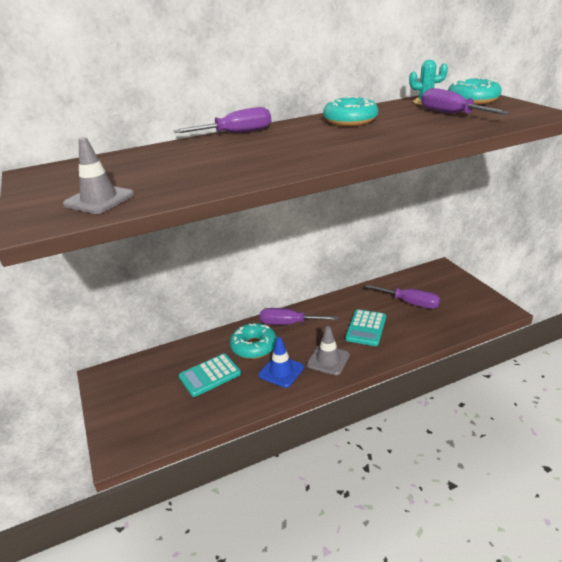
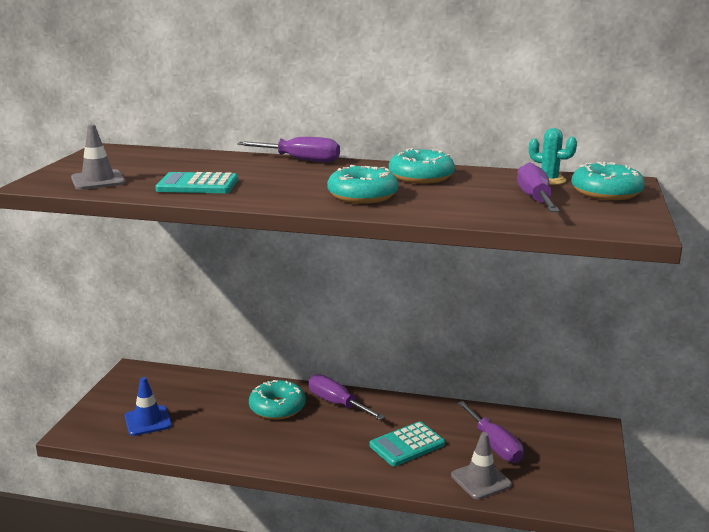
camera: 35 degrees right, 10 degrees down
turquoise calculator [179,353,241,397] -> turquoise calculator moved to [155,172,238,193]
blue traffic cone [259,337,304,388] -> blue traffic cone moved to [125,377,172,436]
grey traffic cone [307,326,350,375] -> grey traffic cone moved to [451,432,512,499]
none -> turquoise donut [327,165,398,204]

